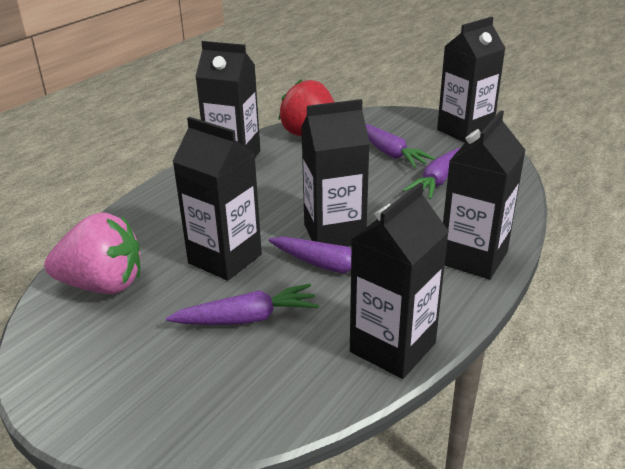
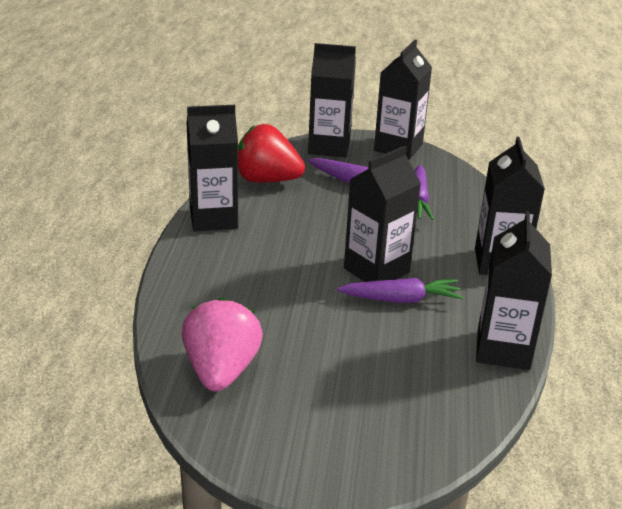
camera: 30 degrees left, 0 degrees up
pink strawberry [44,212,140,294] -> pink strawberry turned 60 degrees counterclockwise [182,297,263,392]
purple carrot [166,284,319,325] -> none
black carton [172,117,262,281] -> black carton moved to [308,43,356,158]

